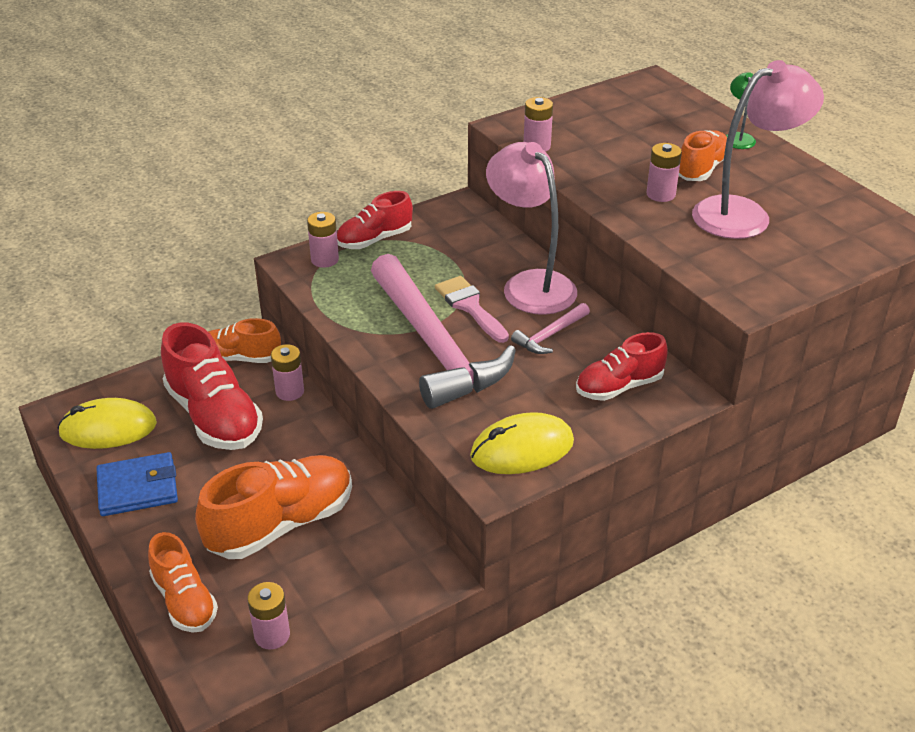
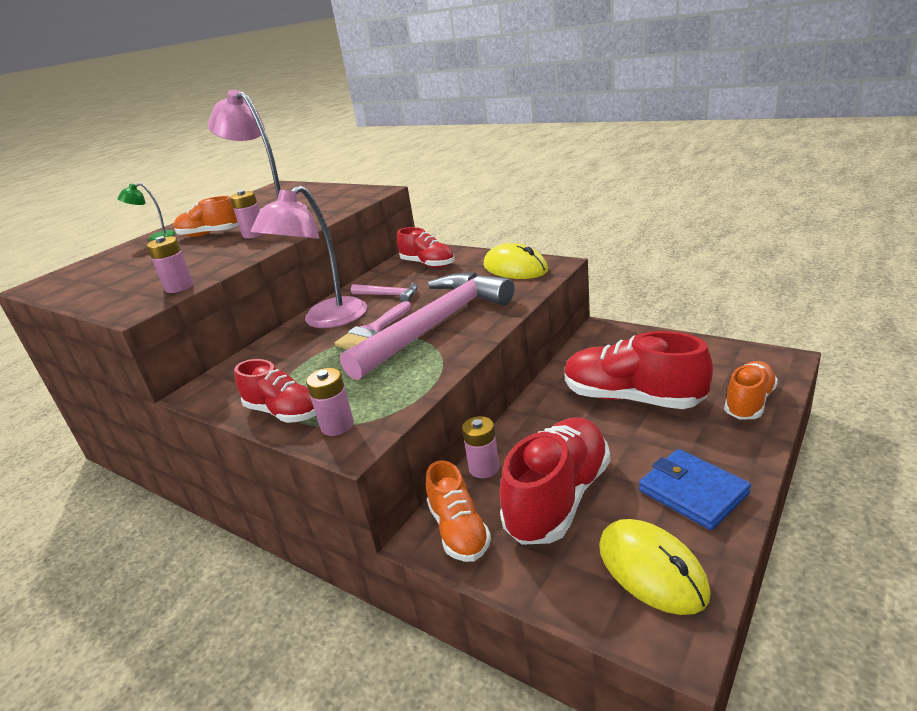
camera: 110 degrees left, 10 degrees down
orange shoe [195,455,352,559] -> red shoe [564,331,713,409]
pink battery [248,582,290,650] -> none

